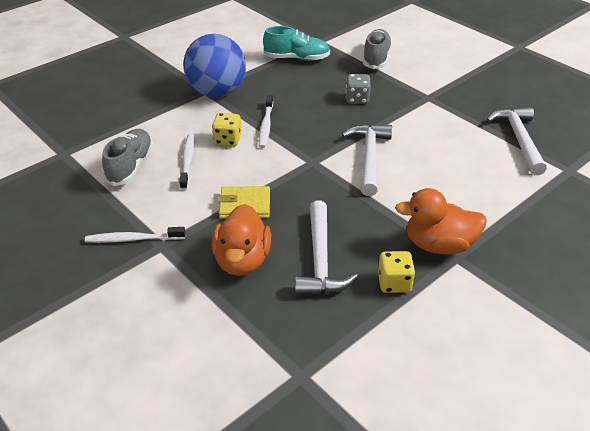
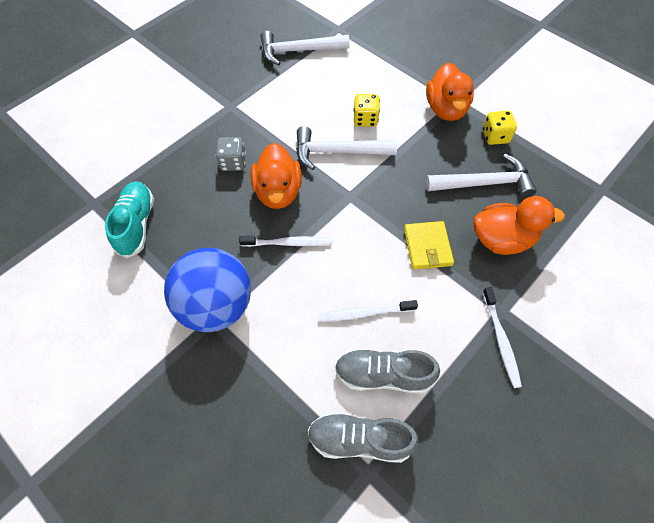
camera: 95 degrees left, 20 degrees up
yellow dice [212,113,242,146] -> yellow dice moved to [354,94,380,127]
grey shoe [363,29,392,69] -> grey shoe moved to [308,412,419,463]
none -> orange duck [251,143,302,209]

